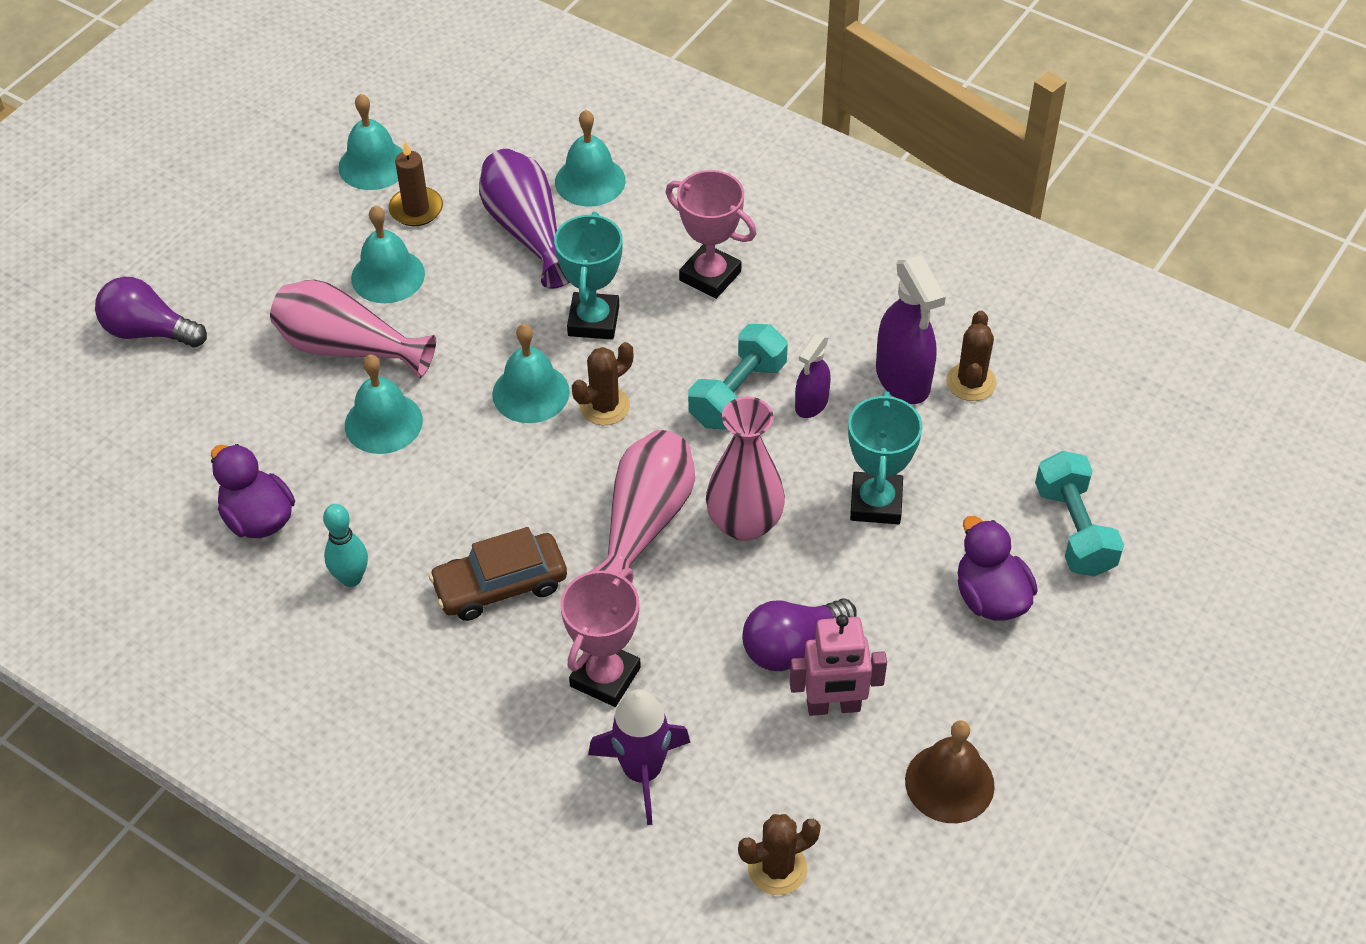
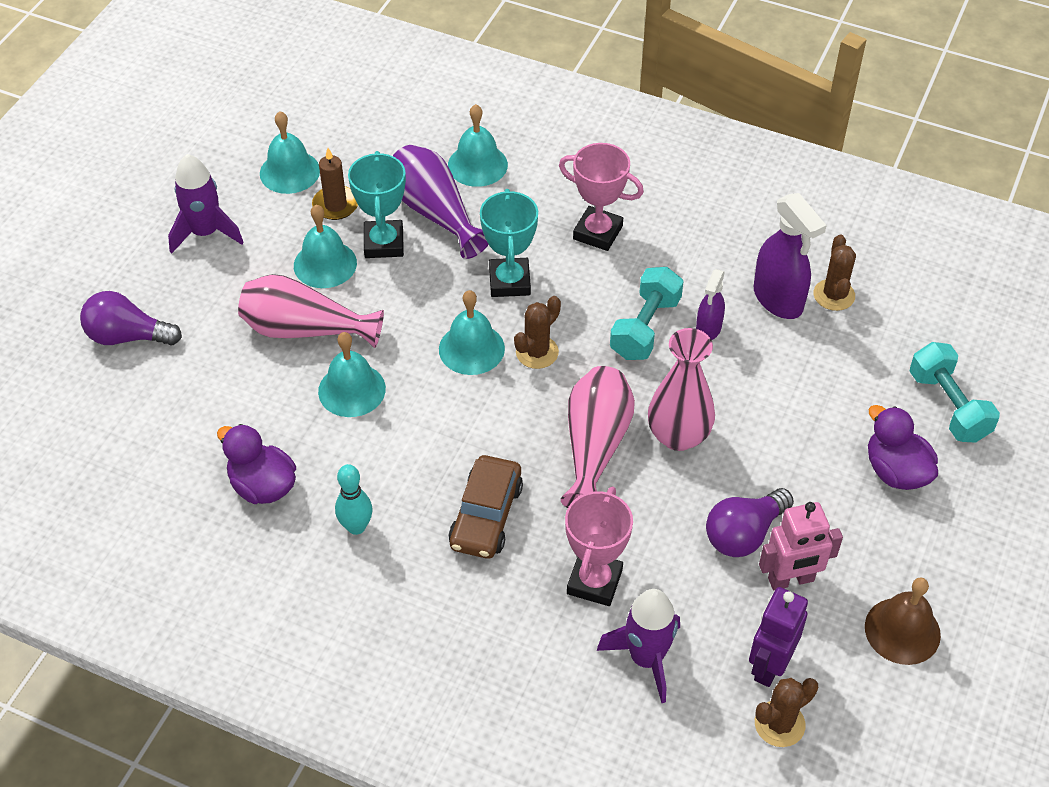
camera: 10 degrees left, 0 degrees up
brown car [429,527,567,621] -> brown car turned 45 degrees counterclockwise [449,455,523,559]
turquoise trophy [848,391,923,524] -> turquoise trophy moved to [348,151,406,258]
none -> purple rocket [168,154,244,254]
none -> purple robot [749,587,808,687]

